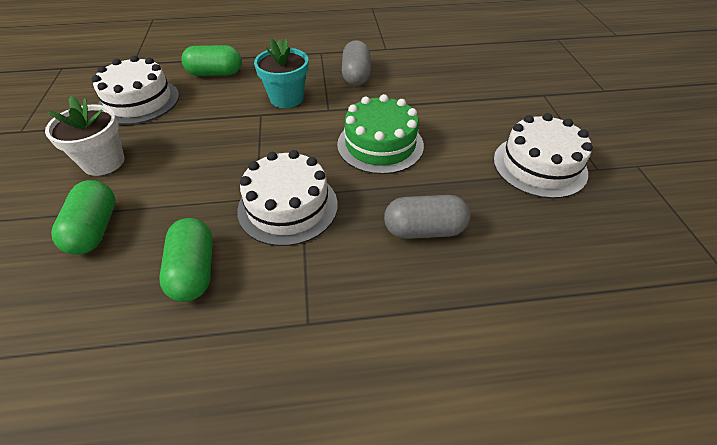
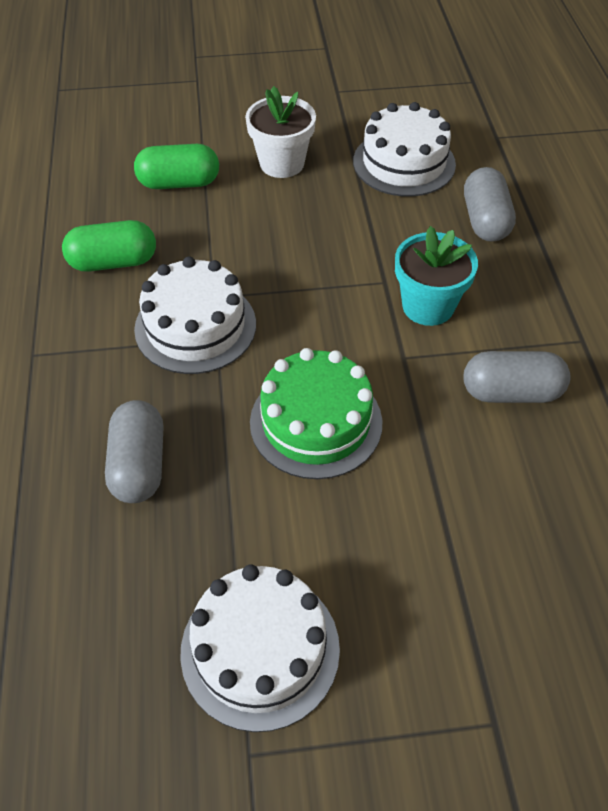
camera: 90 degrees right, 5 degrees up
green capsule [181,45,242,76] -> grey capsule [464,167,516,242]

